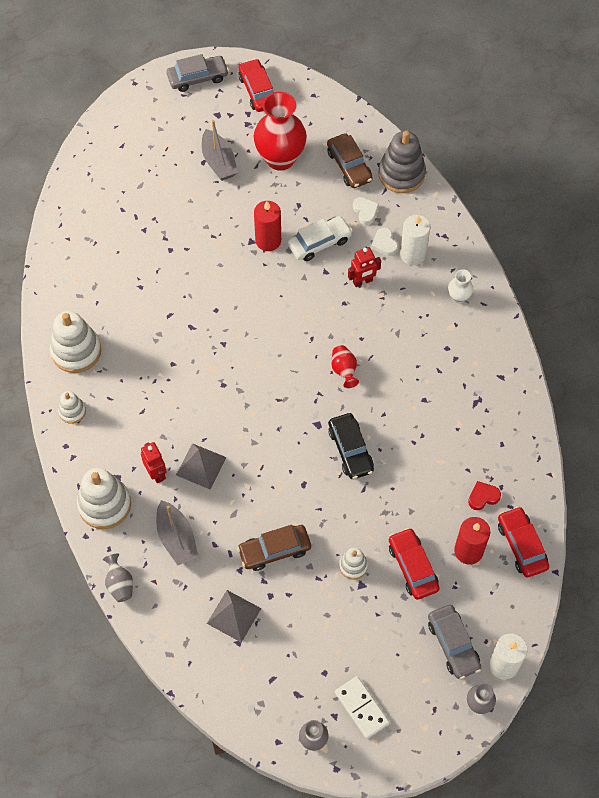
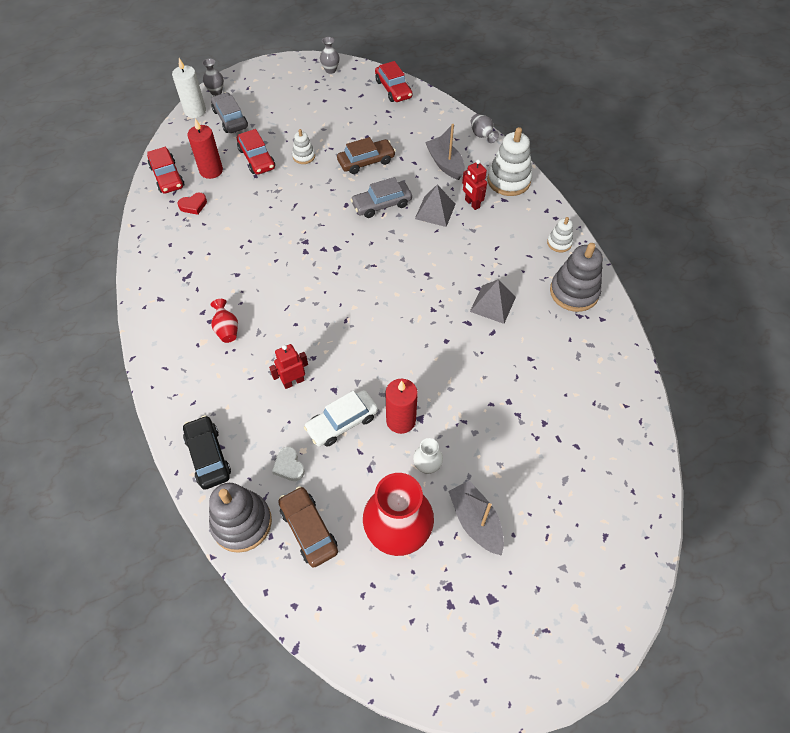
camera: 175 degrees right, 5 degrees down
white stacking toy [50,311,101,373] -> grey stacking toy [550,243,603,312]
grey car [167,54,229,92] -> grey car moved to [350,177,412,218]
grey pyramid [207,590,262,643] -> grey pyramid moved to [470,280,516,324]
red car [238,59,274,112] -> red car moved to [375,61,413,102]
black car [329,413,374,479] -> black car moved to [183,415,231,490]
red vase [331,345,359,388] -> red vase moved to [211,299,238,343]
white domino [335,676,389,739] -> none
white heart [371,228,398,256] -> none
white candle [400,215,430,265] -> none
white vase [448,269,473,303] -> white vase moved to [413,438,443,474]

